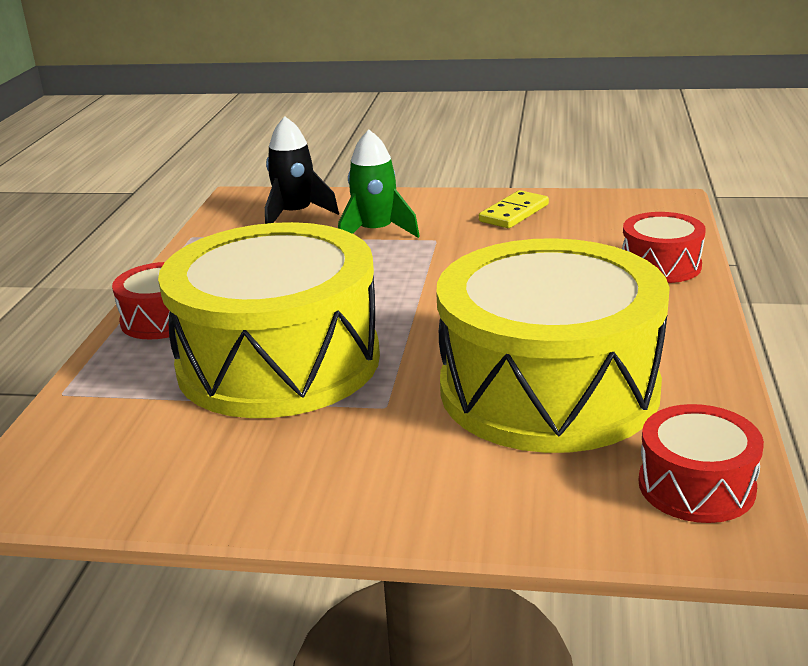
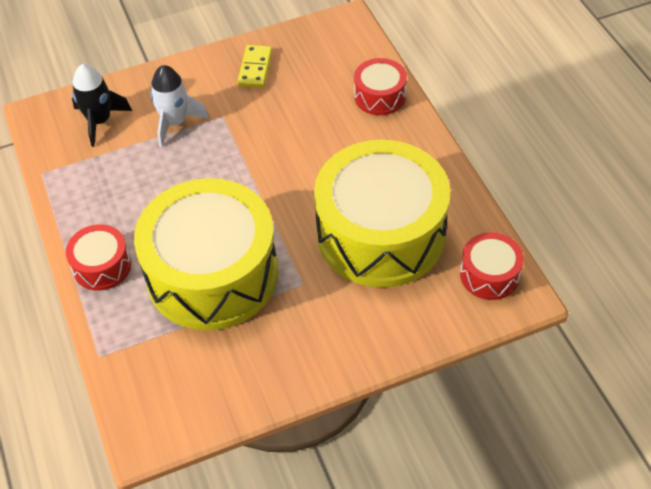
camera: 30 degrees left, 25 degrees up
green rocket [338,130,420,238] -> white rocket [150,65,209,147]

